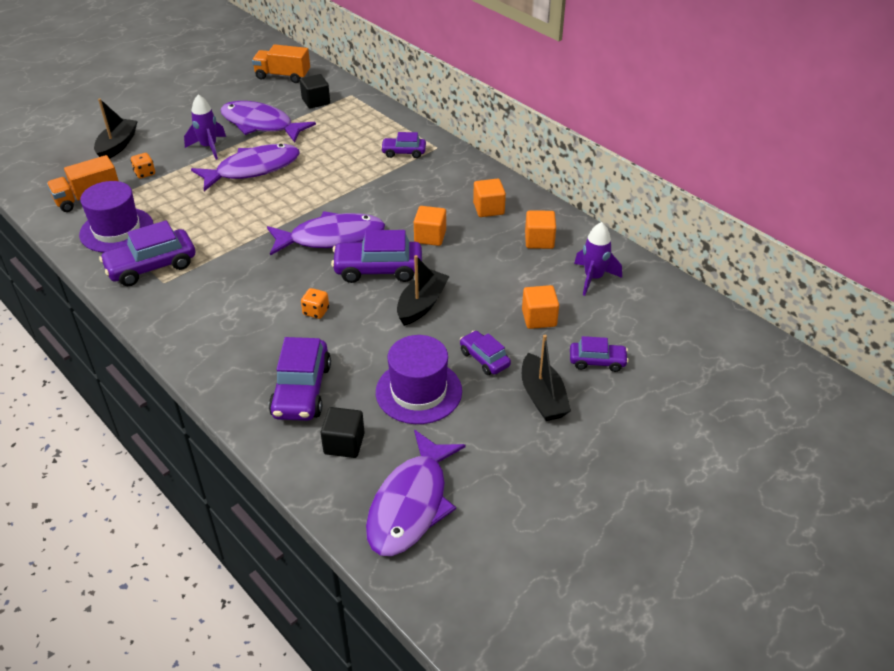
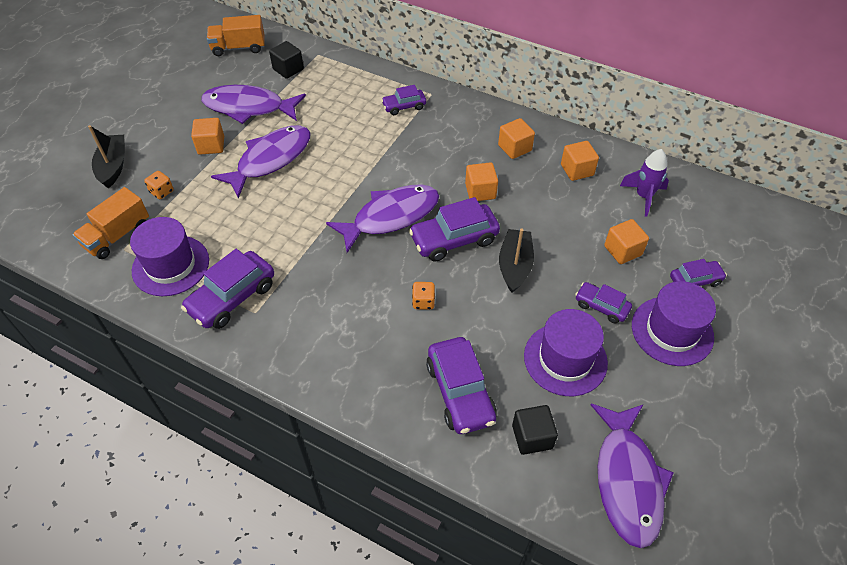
camera: 20 degrees left, 10 degrees up
purple rocket [184,94,226,160] -> orange cube [191,118,224,154]
black boat [522,335,571,421] -> purple hat [632,281,716,366]

